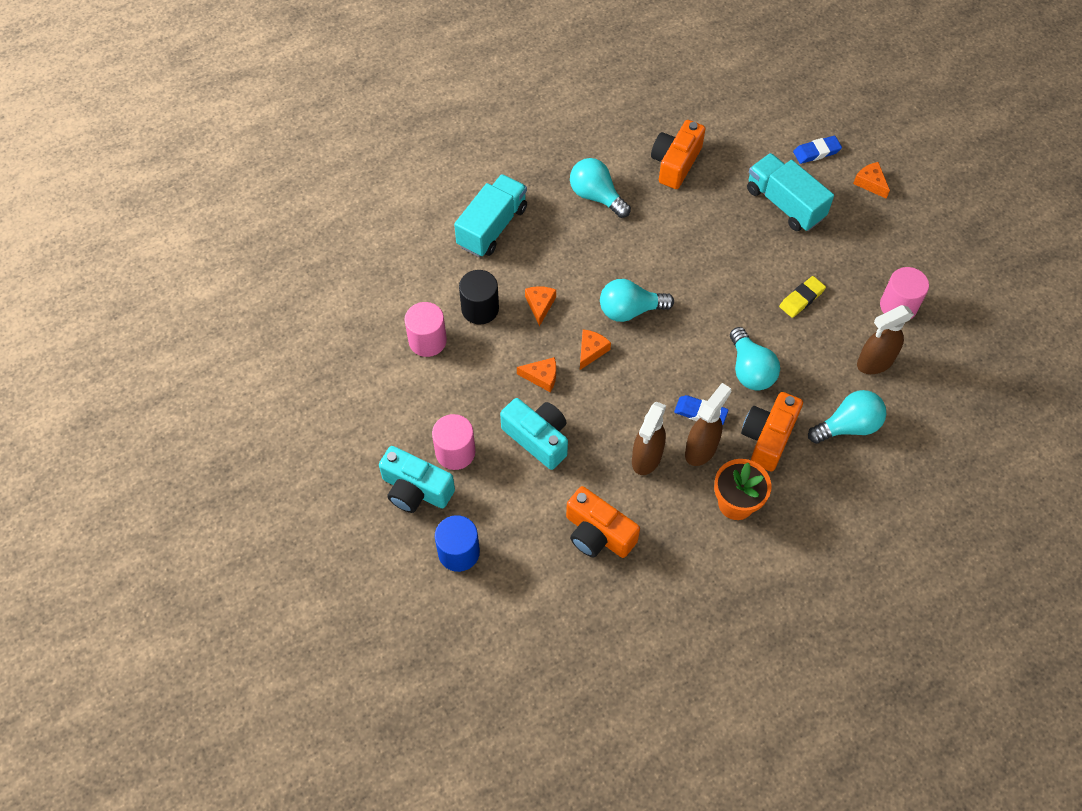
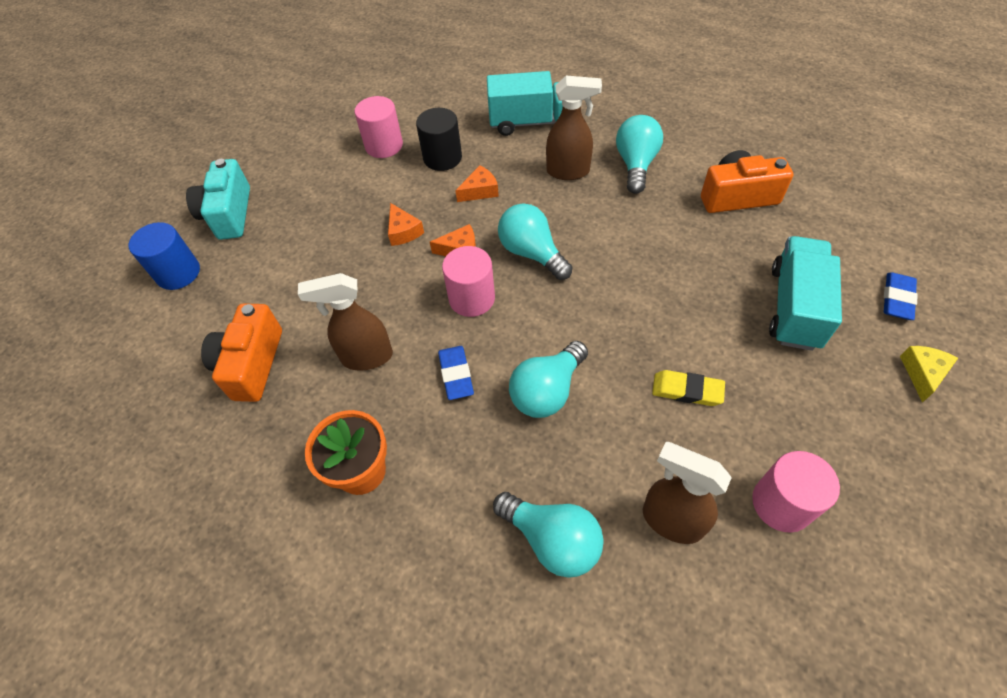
camera: 60 degrees right, 5 degrees down
pink cylinder [432,414,475,470] -> pink cylinder moved to [442,246,495,317]
turquoise camera [500,398,568,470] -> none
brown spray bottle [685,383,731,466] -> brown spray bottle moved to [546,76,602,180]
orange camera [741,392,803,472] -> none
blue eraser [793,136,842,164] -> blue eraser turned 75 degrees clockwise [884,272,918,320]
orange cheese [853,162,890,199] -> yellow cheese [900,346,958,403]

